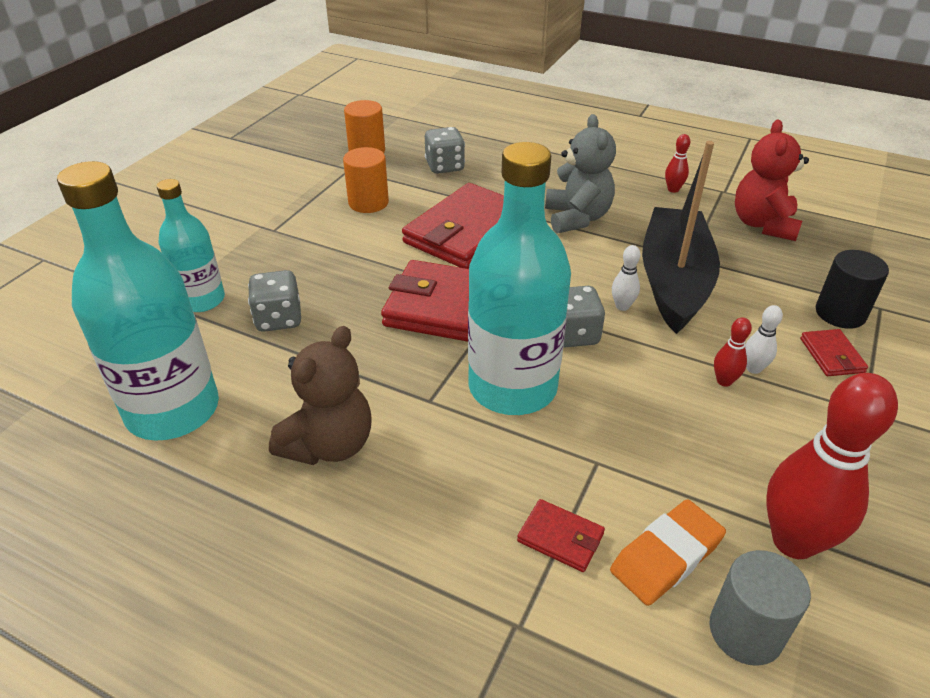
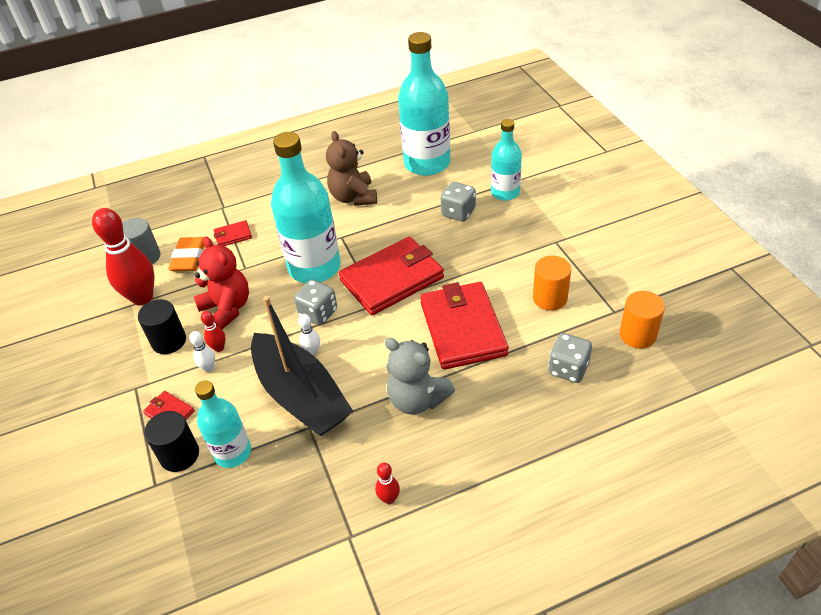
camera: 135 degrees right, 5 degrees up
red teddy bear [735,120,809,241] -> red teddy bear moved to [194,236,249,329]
none -> black cylinder [138,299,186,354]
none -> turquoise bottle [195,380,251,468]

